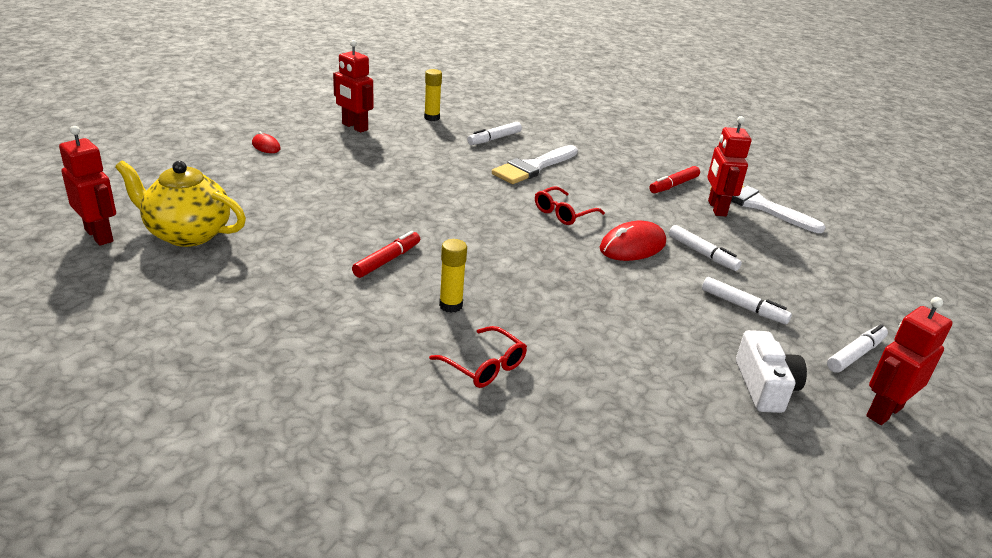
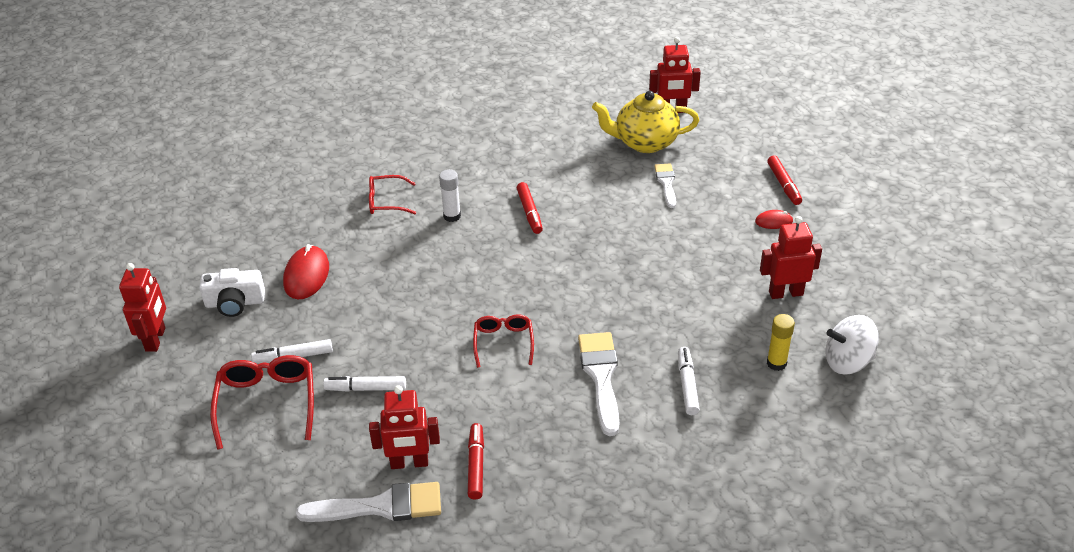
camera: 135 degrees right, 10 degrees up
yellow teapot [115,161,246,247] -> yellow teapot turned 150 degrees counterclockwise [592,91,699,153]
yellow glue stick [439,239,467,313] -> white glue stick [439,169,461,222]
red mouse [600,221,666,261] -> red mouse moved to [283,244,329,299]
red robot [707,116,751,216] -> red robot turned 135 degrees clockwise [369,385,440,469]
white camera [736,330,807,413] -> white camera turned 45 degrees counterclockwise [199,268,265,317]
white marker [827,324,888,373] -> none
none -> red glasses [210,355,314,450]
none -> white brush [654,164,676,208]
none -> red marker [767,155,802,205]
none -> white spinning top [825,315,879,375]

